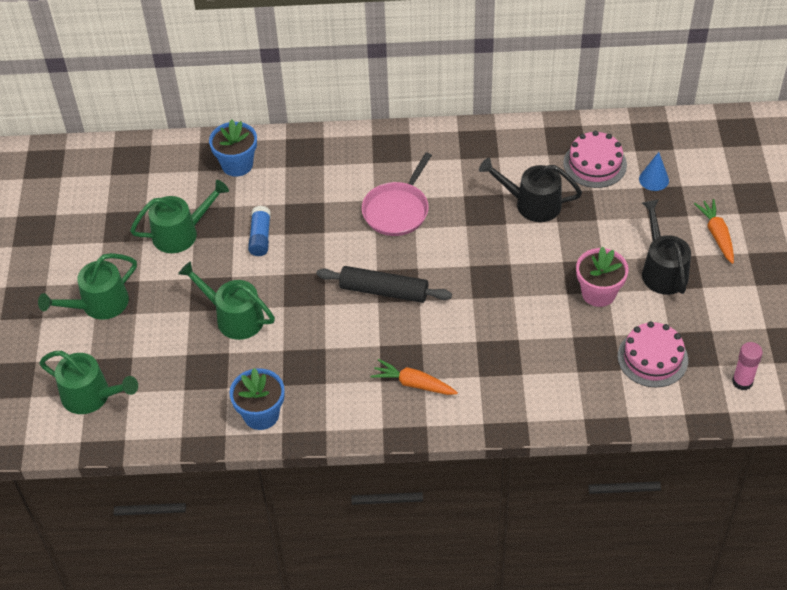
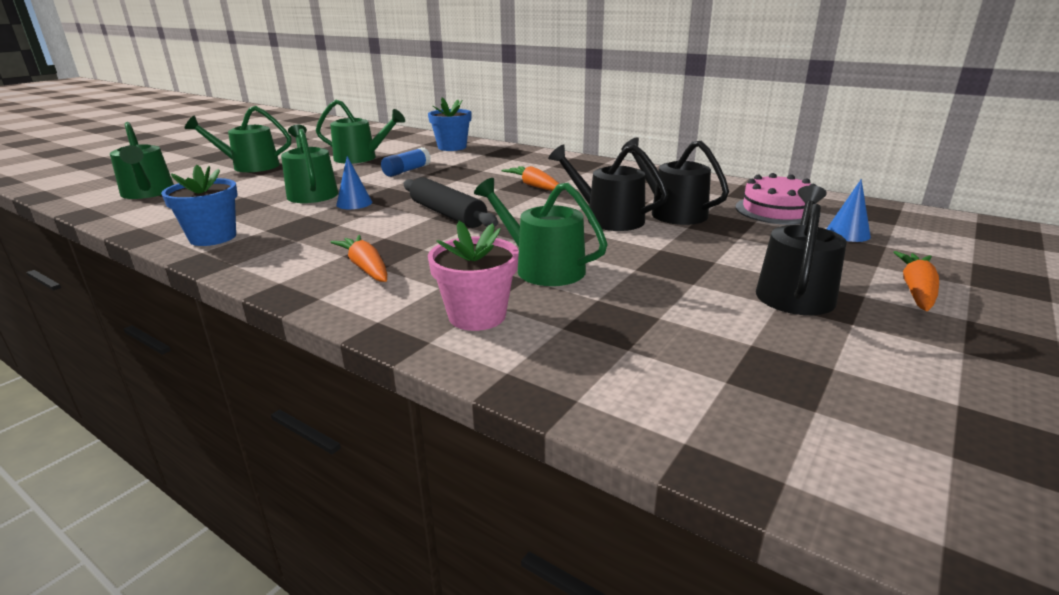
camera: 35 degrees right, 25 degrees down
pink pan [362,153,432,236] -> orange carrot [502,166,559,191]
pink flower pot [576,247,629,307] -> pink flower pot moved to [428,221,519,331]
pink cake [618,321,688,388] -> none
pink glue stick [732,342,763,390] -> none
none -> blue cone [336,156,372,209]
none -> green watering can [474,178,607,286]
none -> black watering can [548,144,668,231]

